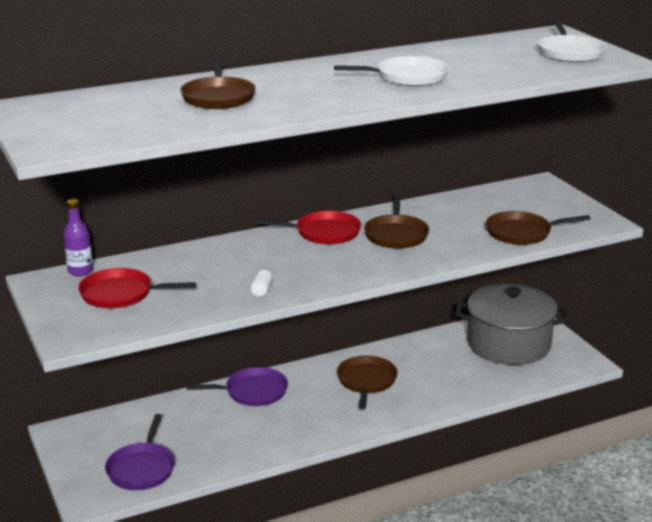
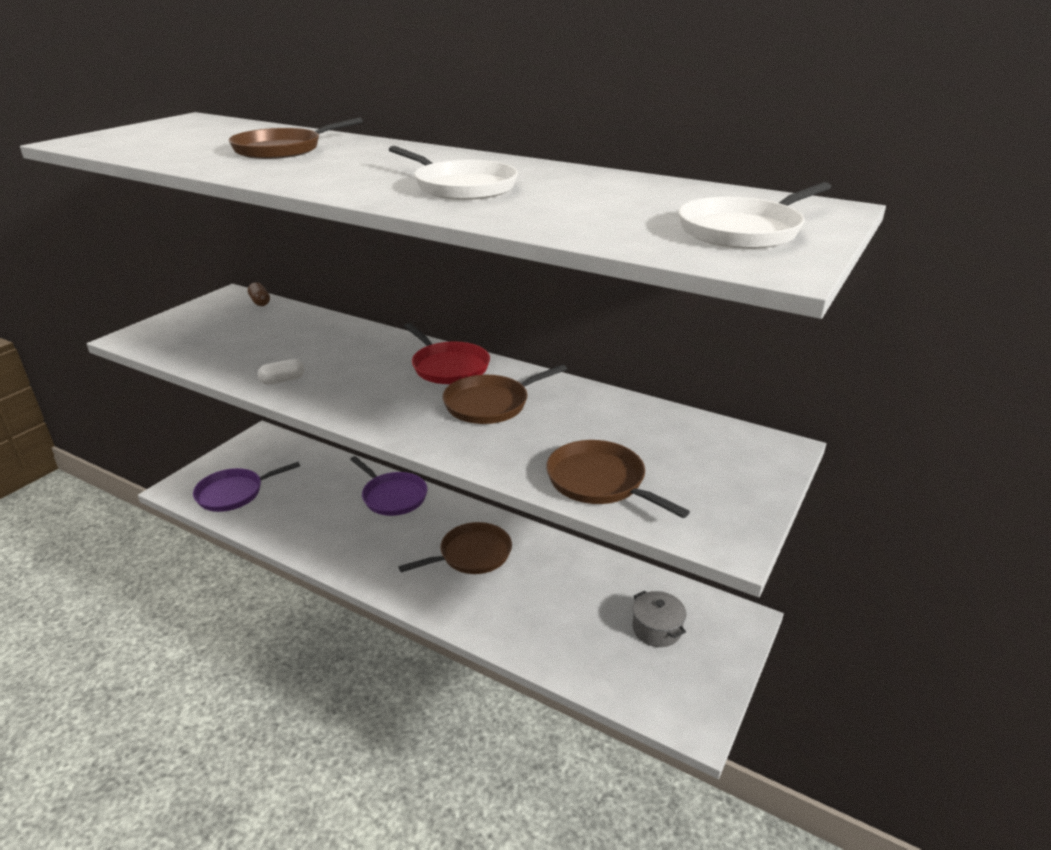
camera: 55 degrees right, 5 degrees up
purple bottle [64,199,93,276] -> brown capsule [248,282,270,306]
red pan [78,268,196,308] -> none
grey pot [456,284,569,365] -> grey pot [632,591,686,647], size x0.43

